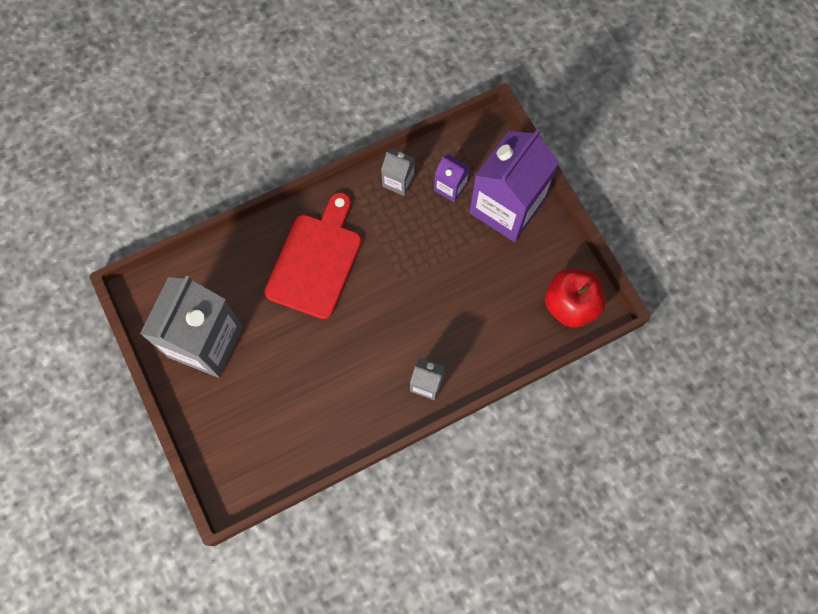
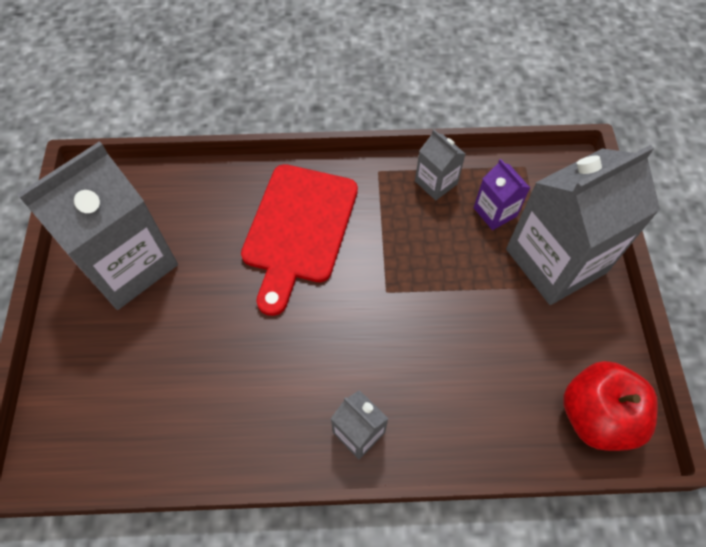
camera: 25 degrees right, 10 degrees down
red cutting board [264,192,362,319] -> red cutting board turned 150 degrees clockwise [241,164,358,316]
purple carton [469,129,559,242] -> grey carton [506,145,660,305]

